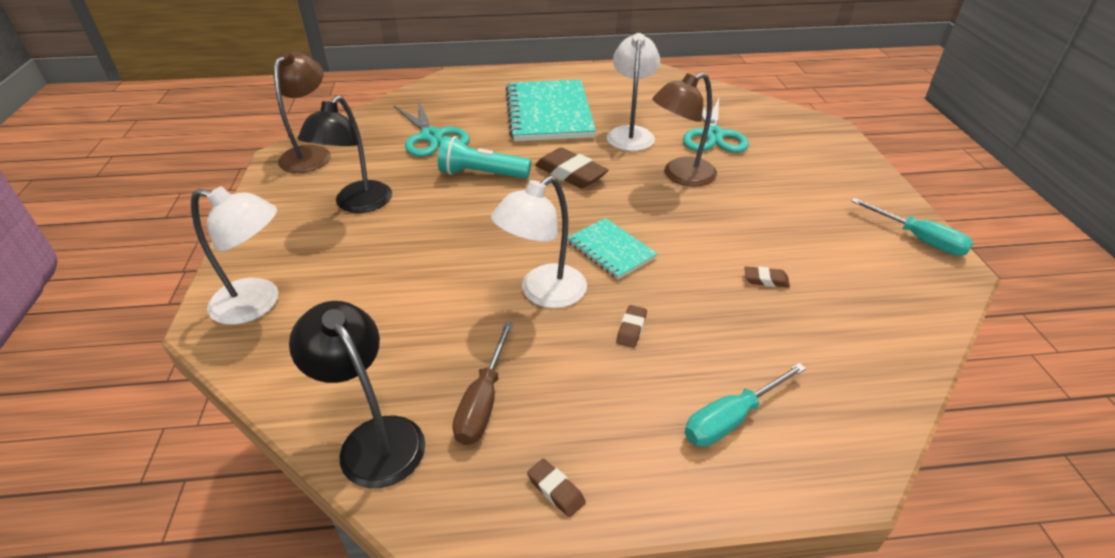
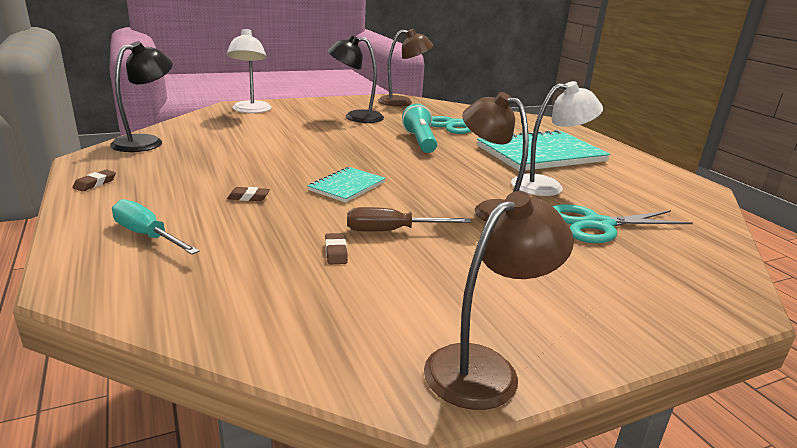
camera: 70 degrees right, 15 degrees down
brown screwdriver [452,322,513,445] -> brown screwdriver moved to [347,207,471,232]
white lamp [491,176,587,308] -> none
brown eraser [535,148,609,189] -> none
turquoise screwdriver [851,198,973,256] -> brown lamp [424,191,574,410]

